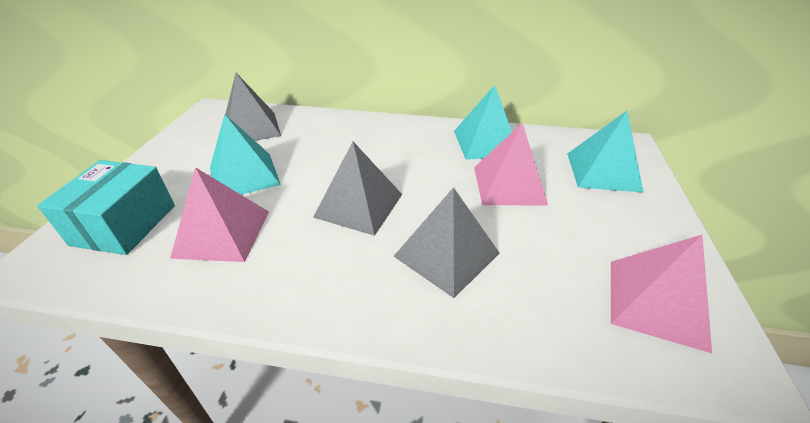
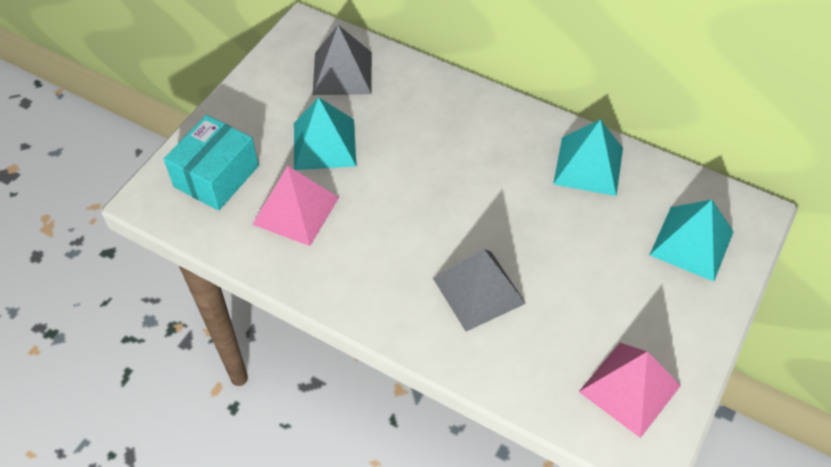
camera: 20 degrees right, 15 degrees up
grey pyramid [313,142,402,236] -> none
pink pyramid [474,123,548,206] -> none

